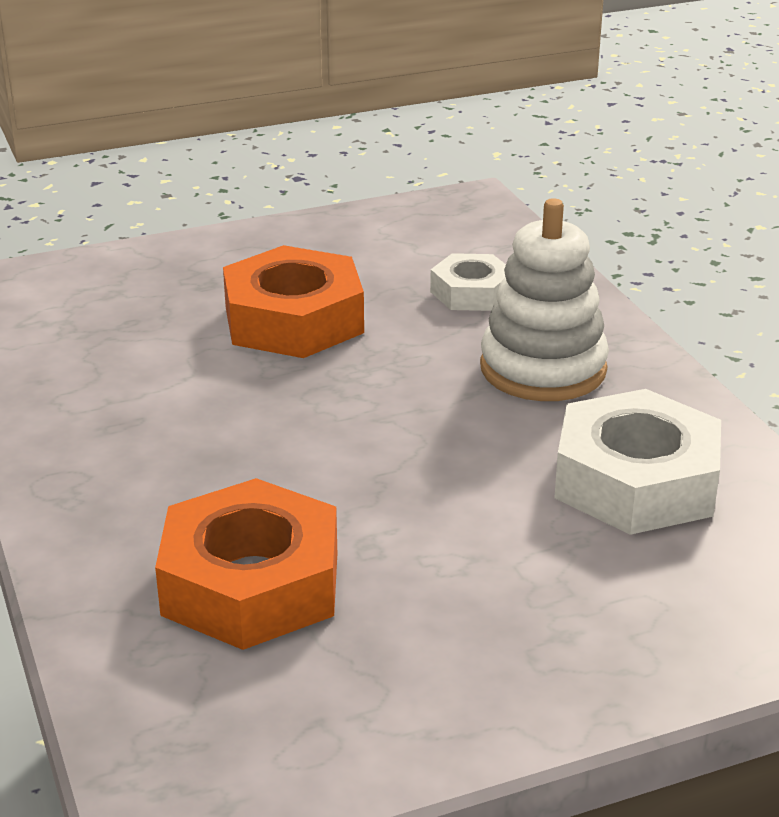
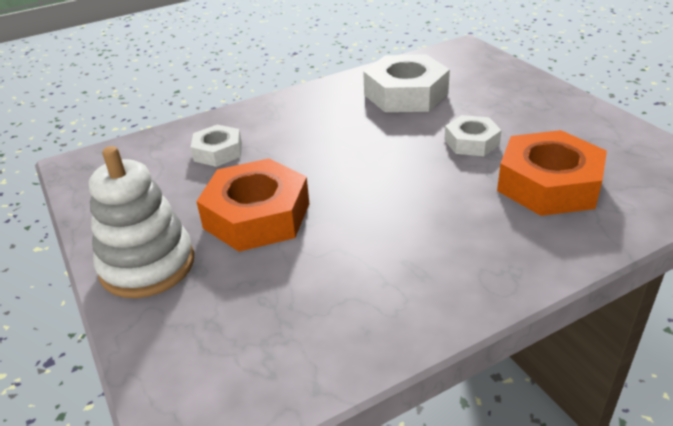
camera: 95 degrees left, 5 degrees up
white stacking toy [480,198,609,401] -> white stacking toy moved to [89,146,194,298]
none -> white nut [445,115,502,156]

